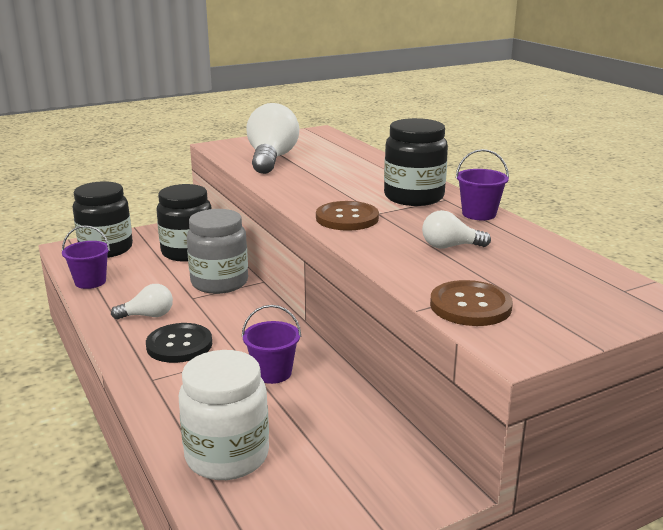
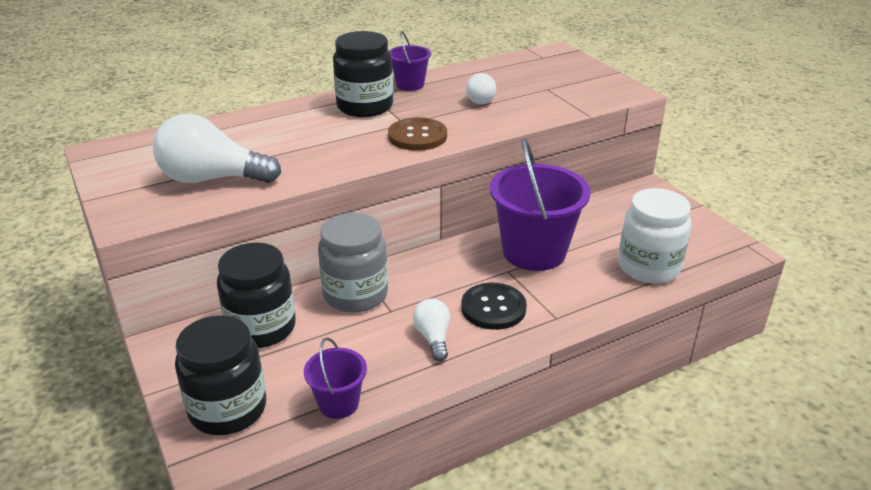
camera: 90 degrees left, 10 degrees up
purple bucket [242,305,301,384] -> purple bucket [490,138,591,271], size x1.98
brown button [430,280,513,326] -> none

